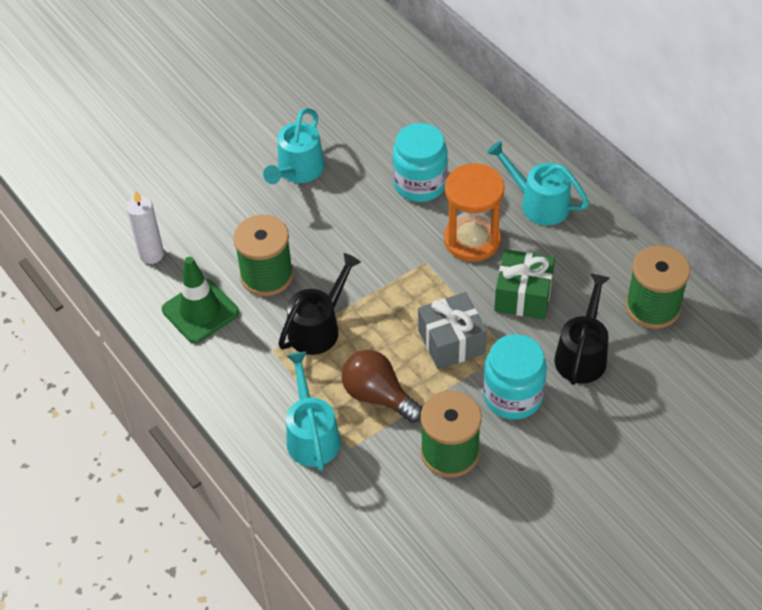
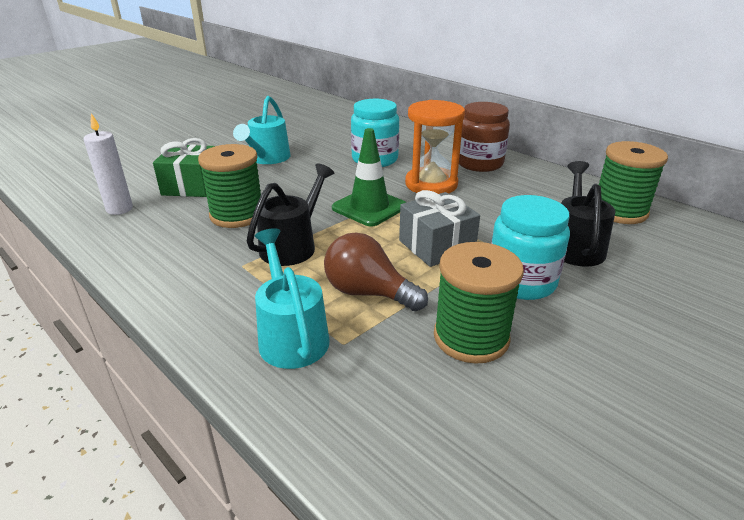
camera: 10 degrees left, 20 degrees down
green traffic cone [162,257,239,343] -> green traffic cone moved to [332,128,406,227]
turquoise watering can [487,141,589,225] -> brown jar [459,102,510,172]
green gift [494,249,555,319] -> green gift moved to [153,138,215,197]

